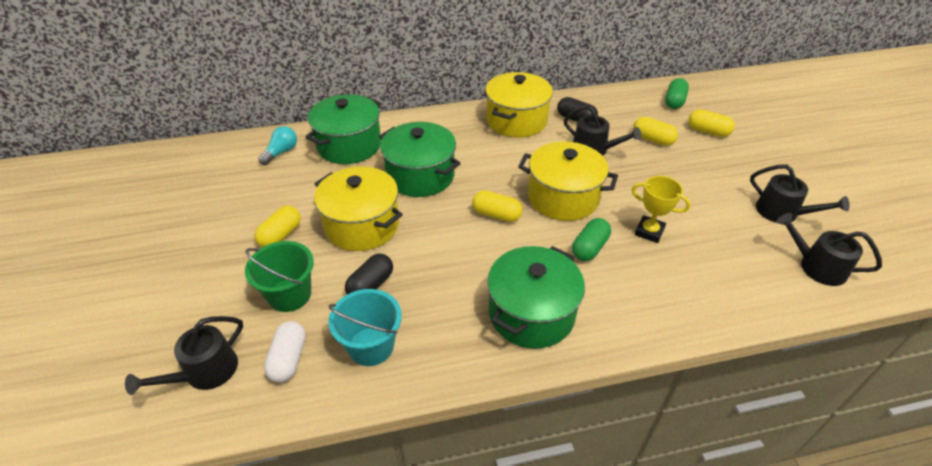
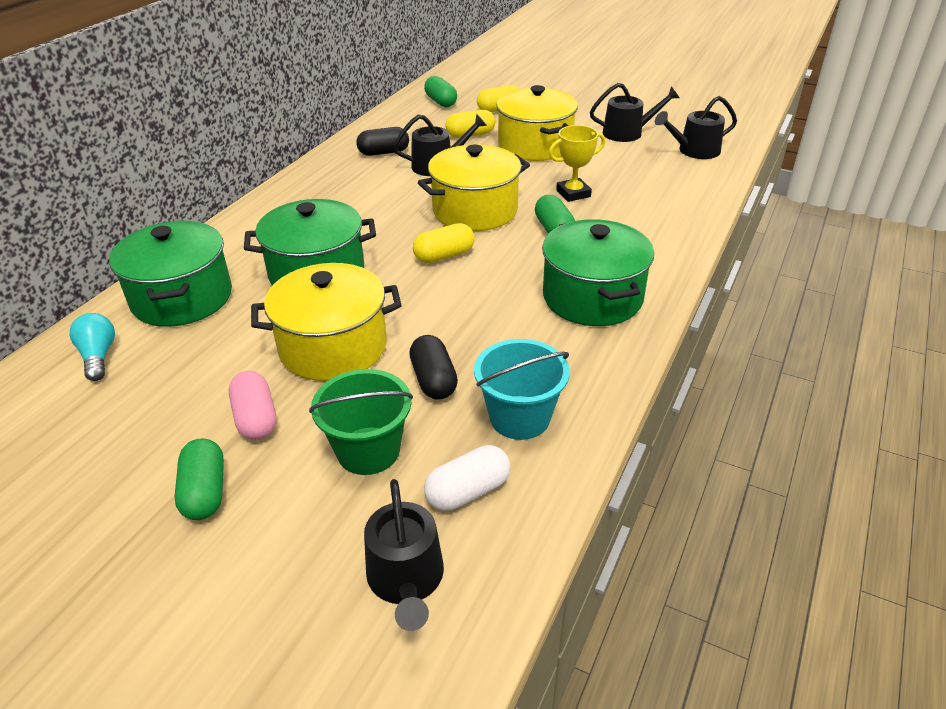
camera: 50 degrees left, 5 degrees down
yellow capsule [254,206,301,247] -> pink capsule [229,371,276,440]
white capsule [264,321,306,382] -> white capsule turned 75 degrees counterclockwise [424,445,511,511]
yellow pot [486,72,553,137] -> yellow pot moved to [496,85,578,161]
none -> green capsule [175,439,224,520]

